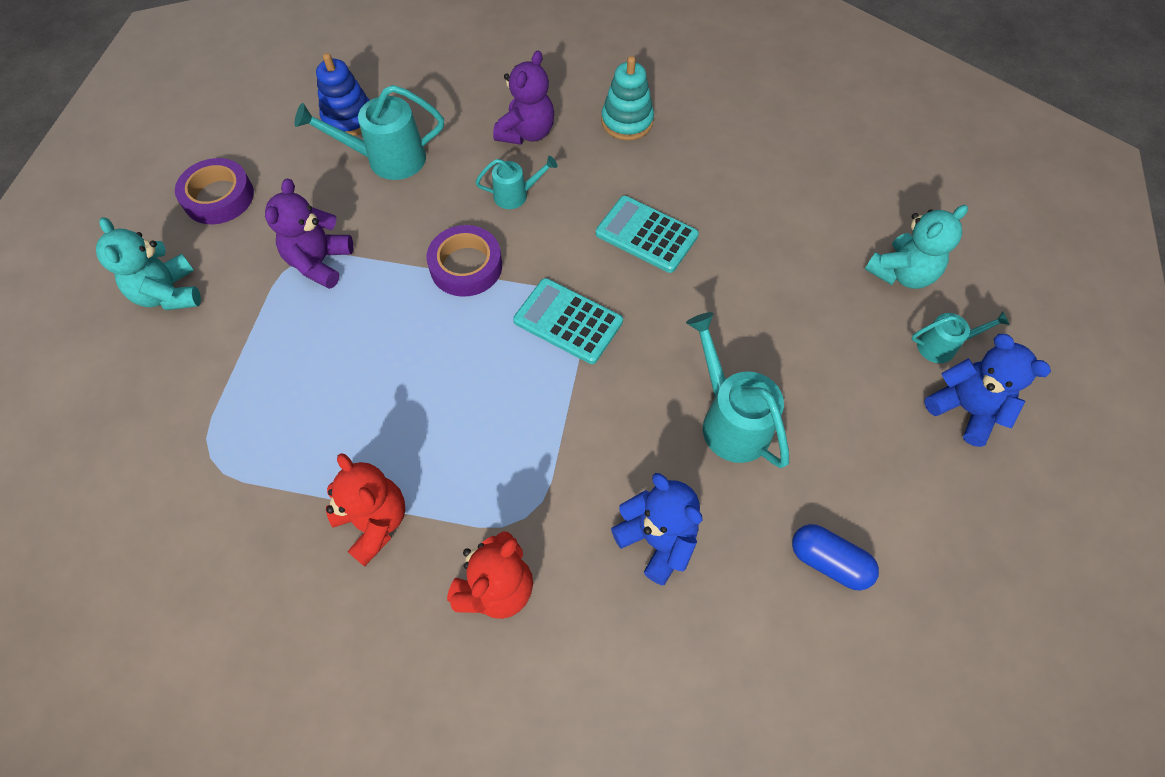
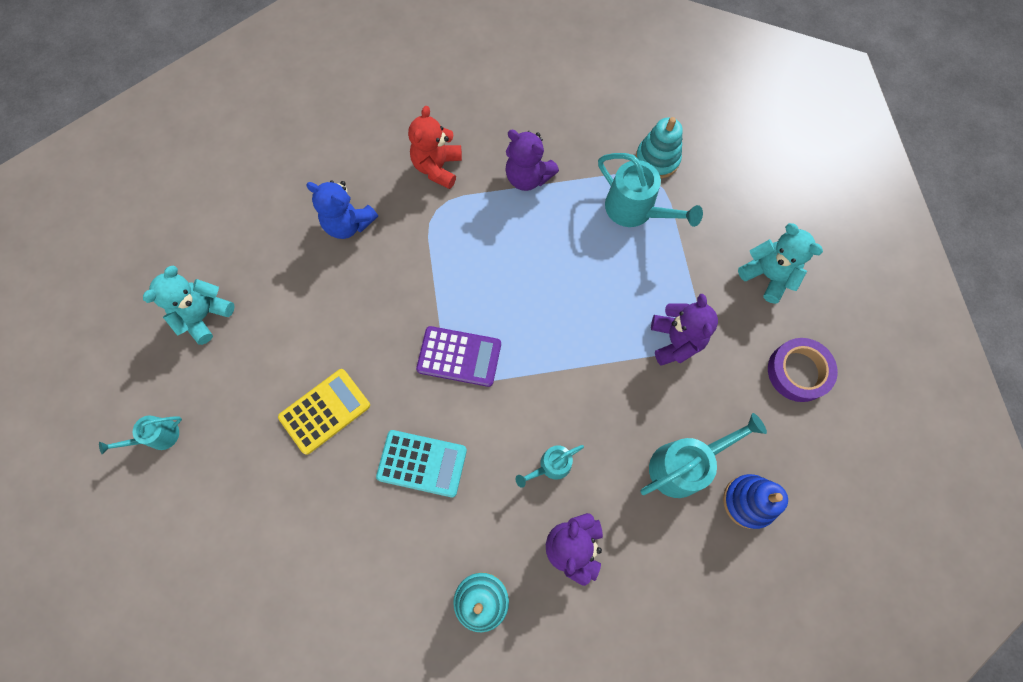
camera: 160 degrees right, 10 degrees up
red teddy bear [326,453,406,567] -> purple teddy bear [505,130,559,191]
purple tape [427,225,502,297] -> none
turquoise calculator [513,278,623,364] -> purple calculator [416,326,501,387]
turquoise watering can [686,312,789,468] -> turquoise watering can moved to [598,153,703,227]
blue capsule [792,524,879,591] -> none
turquoise teddy bear [865,205,968,289] -> turquoise teddy bear moved to [143,265,235,345]
blue teddy bear [924,334,1051,447] -> none
none -> yellow calculator [278,369,370,455]
none -> turquoise stacking toy [635,117,683,179]

